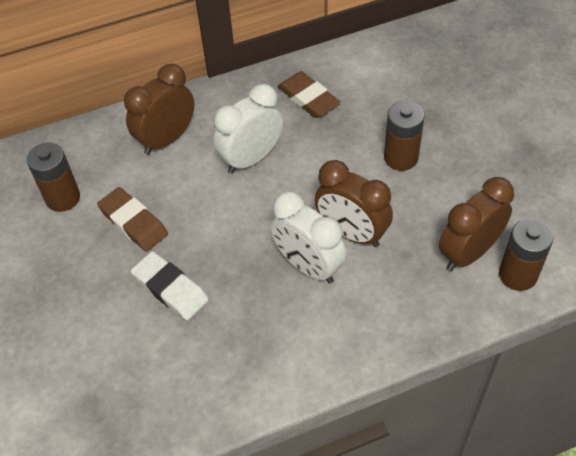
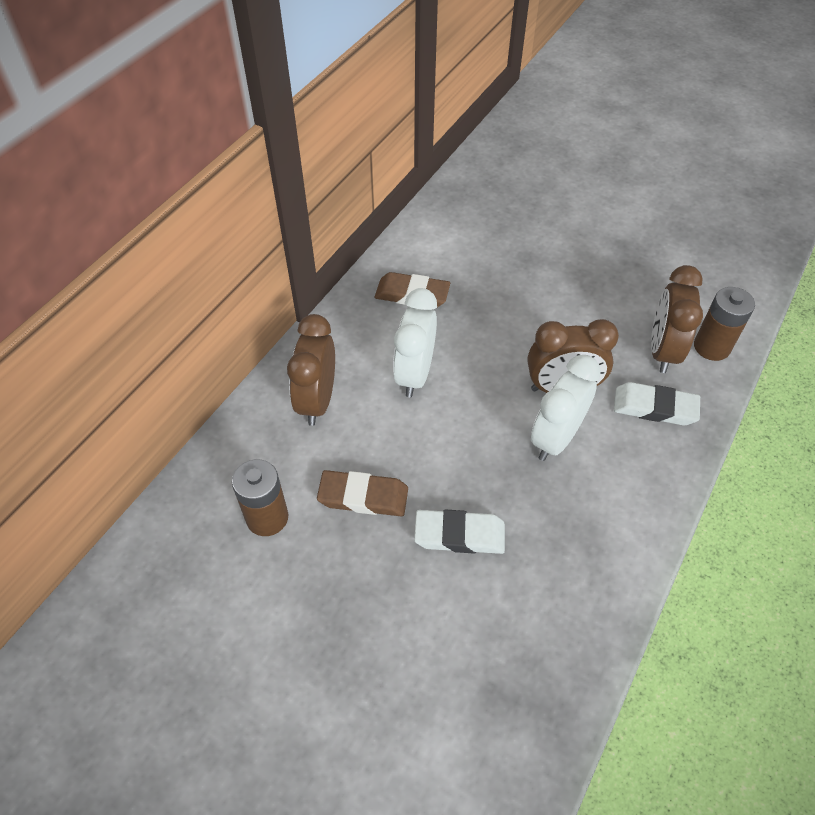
camera: 40 degrees left, 0 degrees up
white clock [270,191,346,284] -> white clock turned 120 degrees clockwise [531,355,601,461]
brown battery [384,101,425,171] -> none
none -> white eraser [614,382,700,425]

